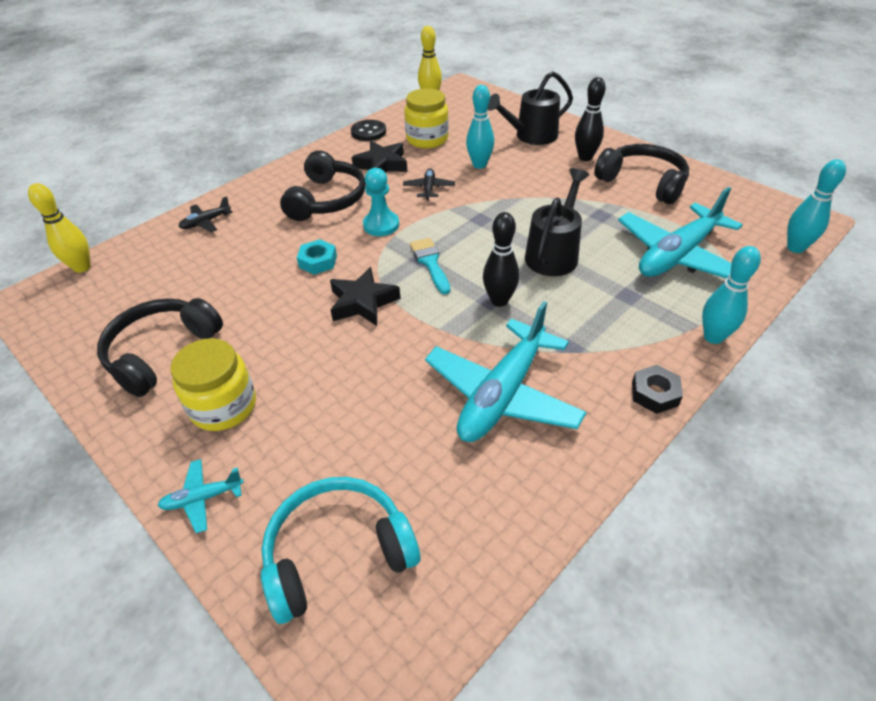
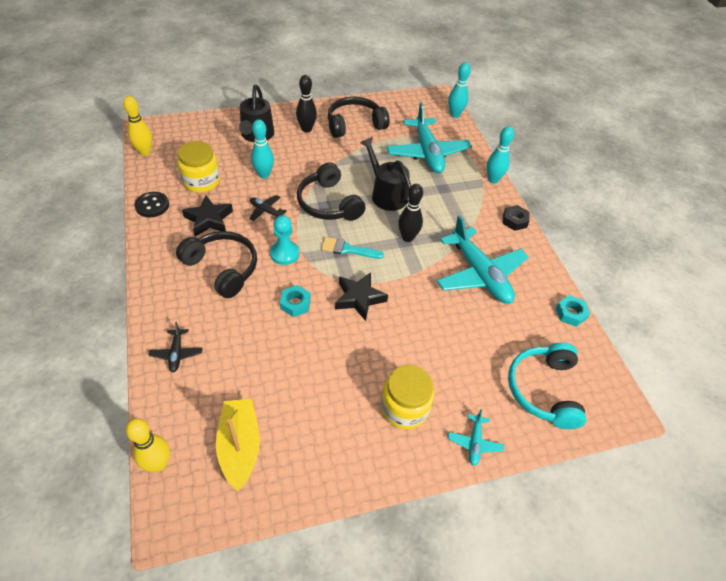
camera: 65 degrees left, 5 degrees up
black headphones [97,298,223,397] -> black headphones moved to [297,162,365,221]
none -> yellow boat [216,399,260,491]
none -> turquoise nut [556,295,590,327]

